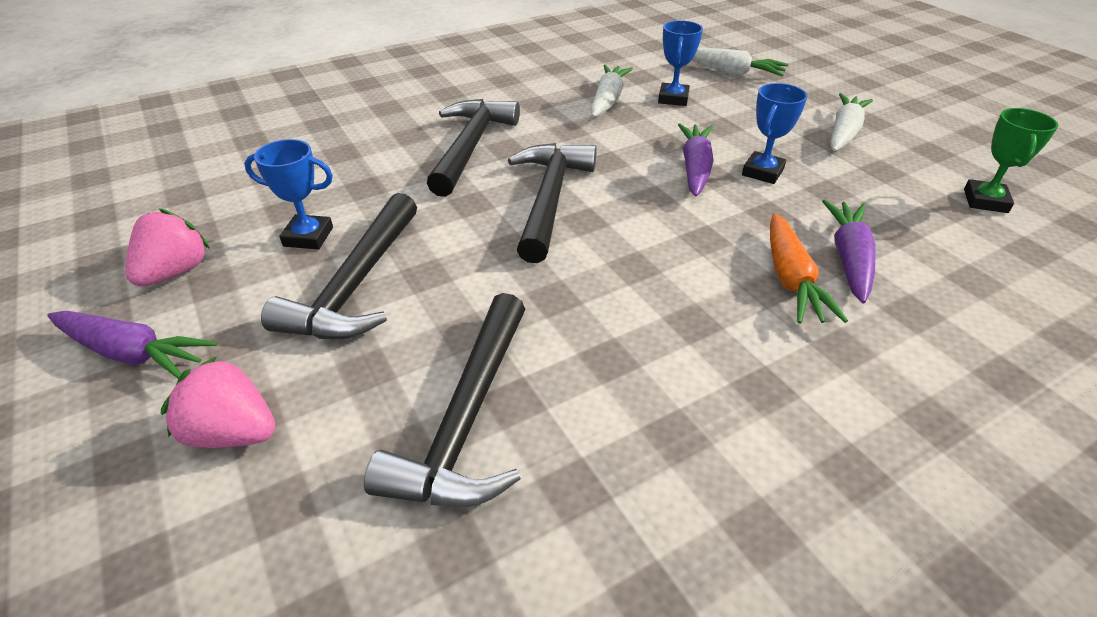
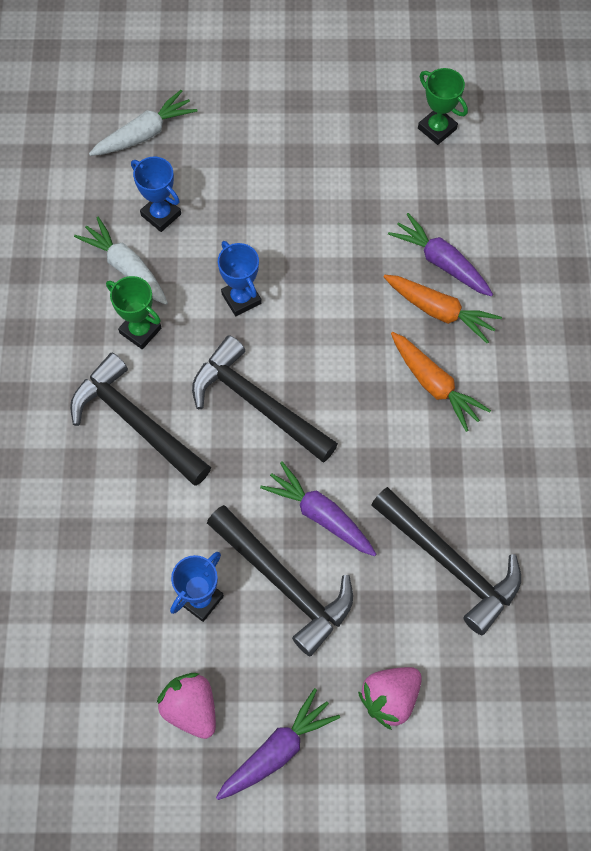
camera: 60 degrees left, 25 degrees up
purple carrot [678,123,714,196] -> purple carrot moved to [260,462,376,556]
blue trophy [742,83,808,184] -> blue trophy moved to [218,241,262,316]
white carrot [830,93,873,151] -> none
none -> green trophy [106,276,161,349]
none -> orange carrot [391,332,491,432]

